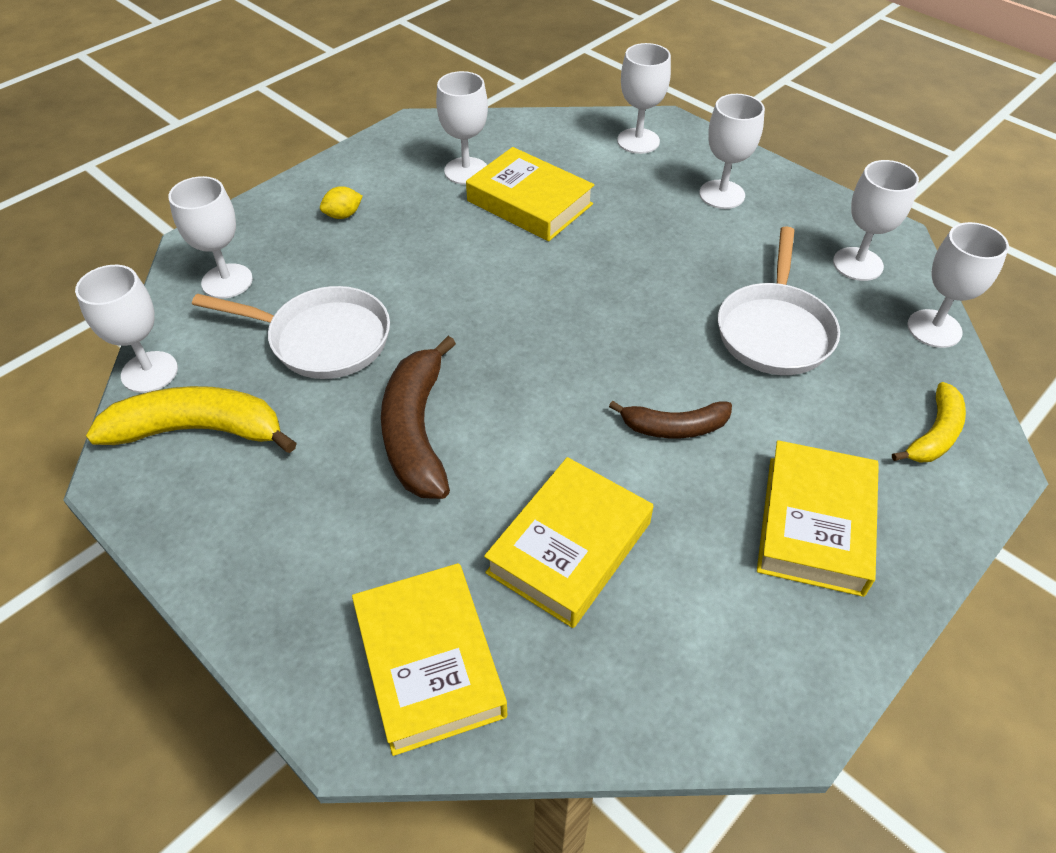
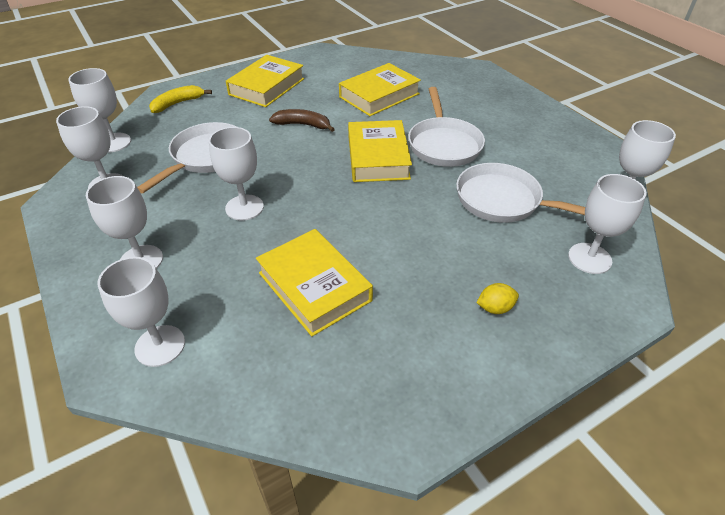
camera: 165 degrees left, 5 degrees down
yellow banana [86,386,297,453] -> none
yellow book [352,563,507,756] -> yellow book moved to [348,120,412,182]
brown banana [381,336,456,499] -> white pan [408,87,485,167]
white goblet [436,71,488,185] -> white goblet moved to [209,127,264,221]

